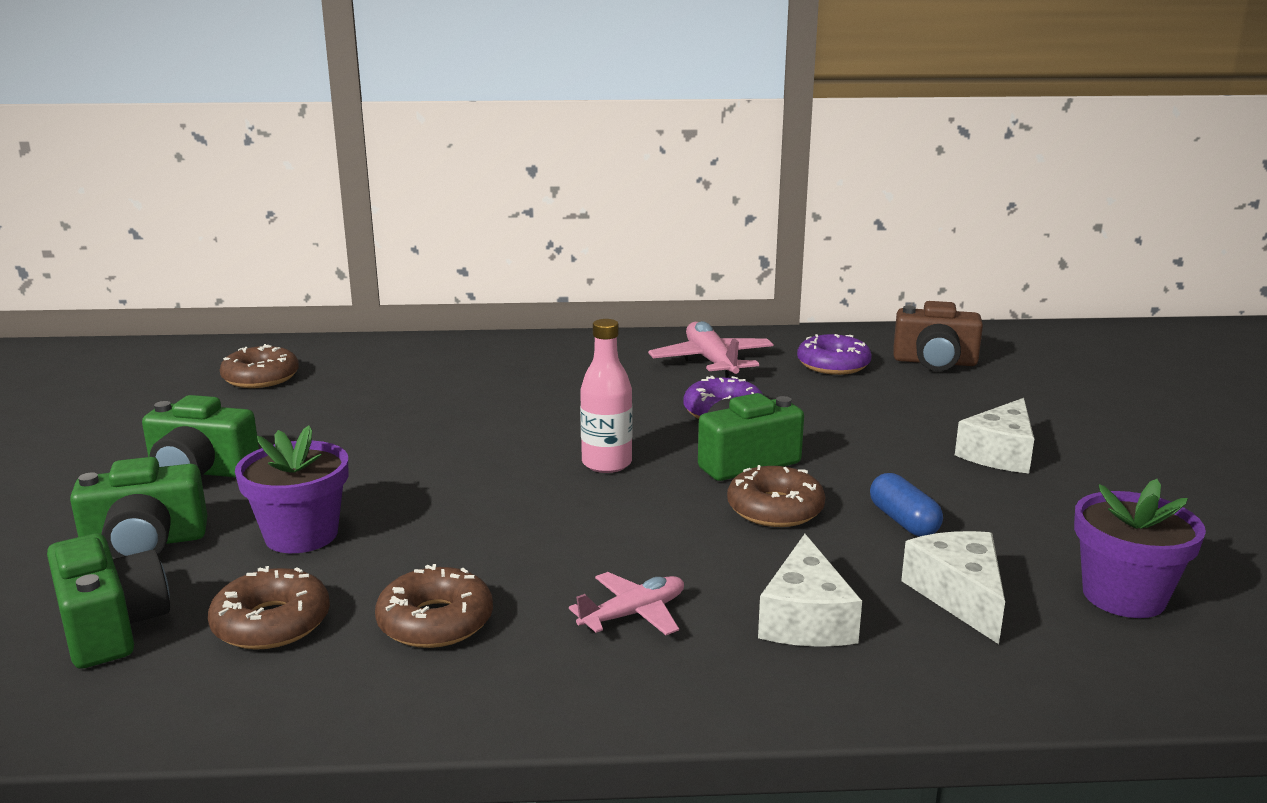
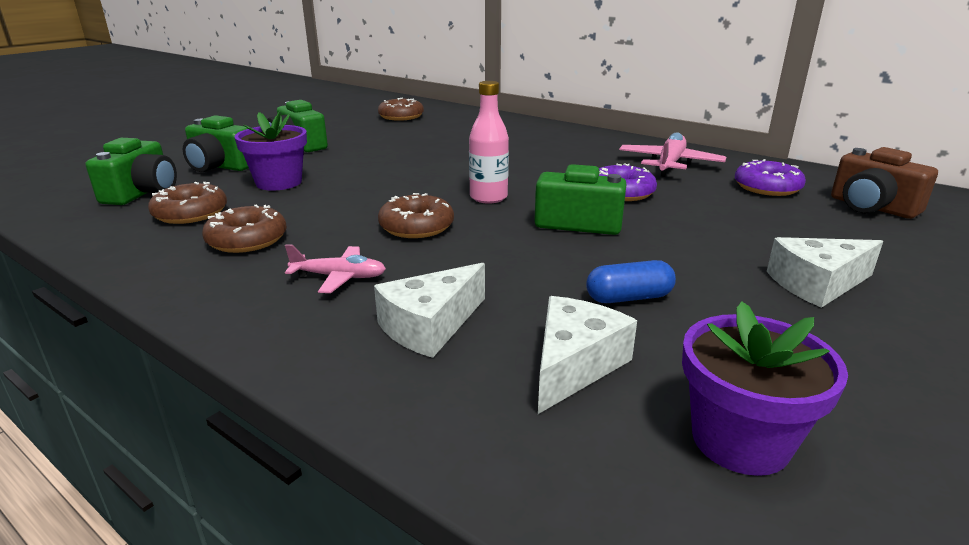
camera: 40 degrees right, 5 degrees up
brown donut [727,465,825,527] -> brown donut moved to [378,193,454,238]
blue capsule [870,473,943,537] -> blue capsule turned 60 degrees clockwise [586,260,676,303]

